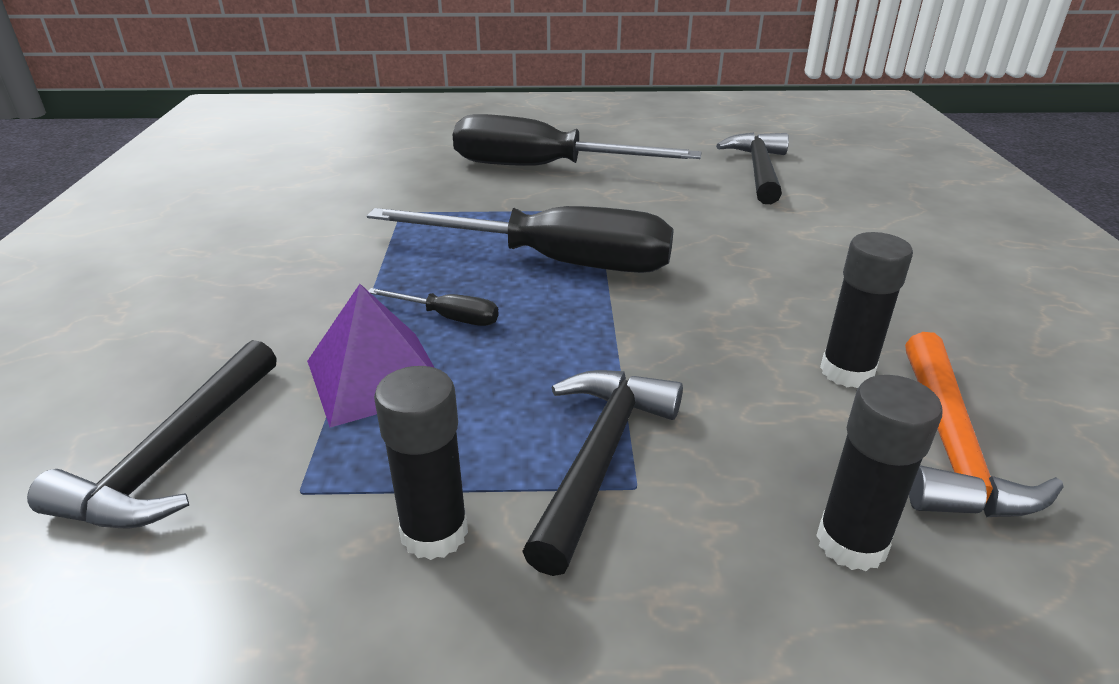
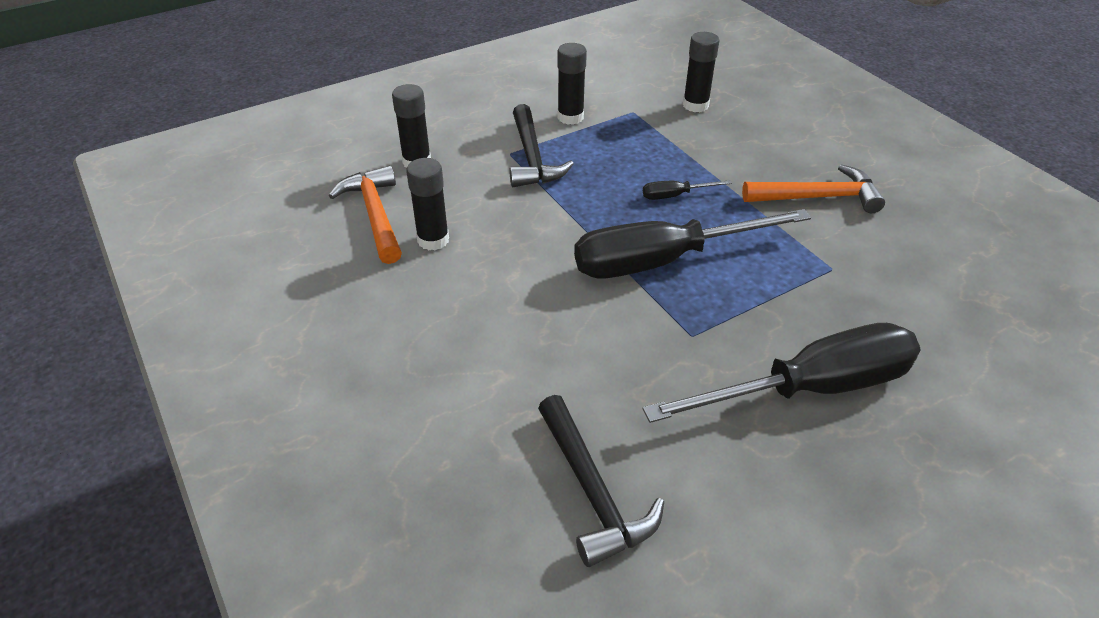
camera: 150 degrees right, 10 degrees up
black hammer [27,340,277,529] -> black glue stick [683,32,719,112]
purple pyramid [307,284,435,427] -> none
none -> orange hammer [742,164,885,213]

